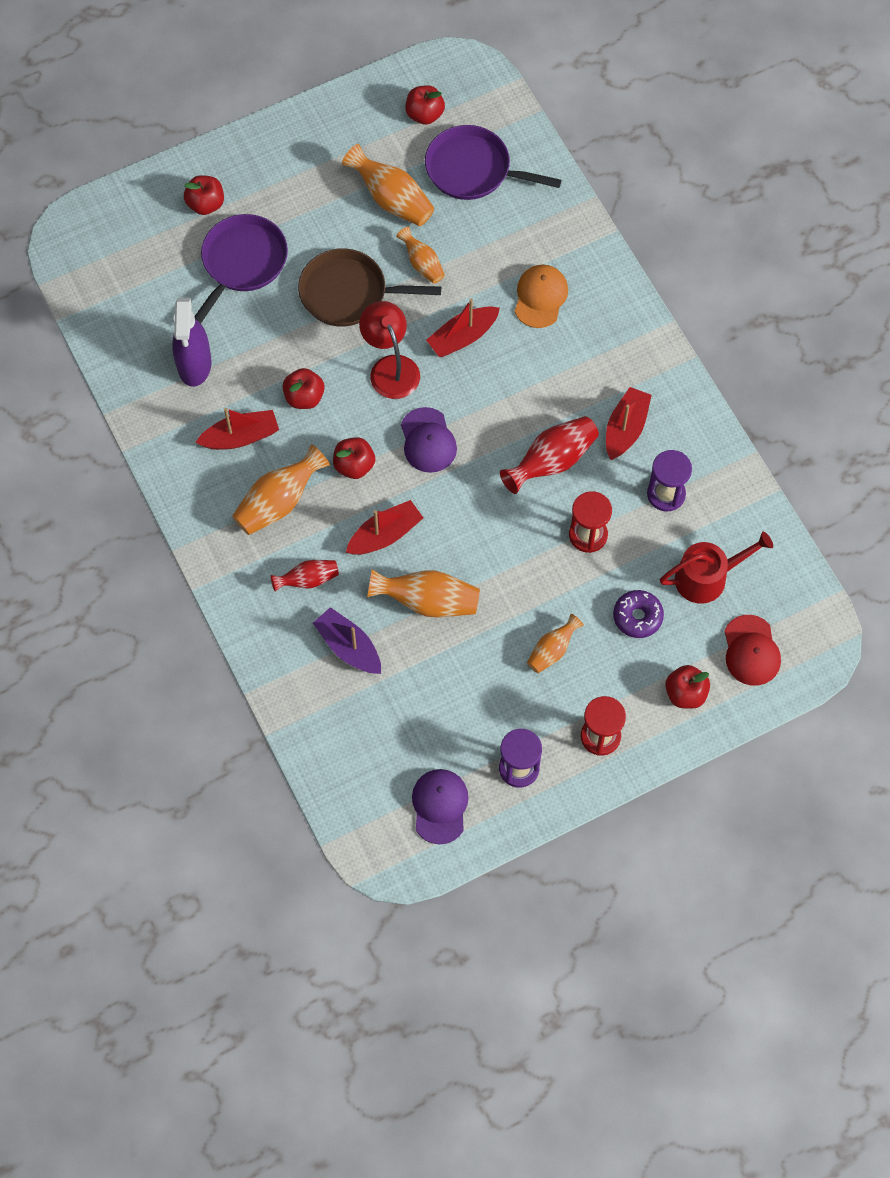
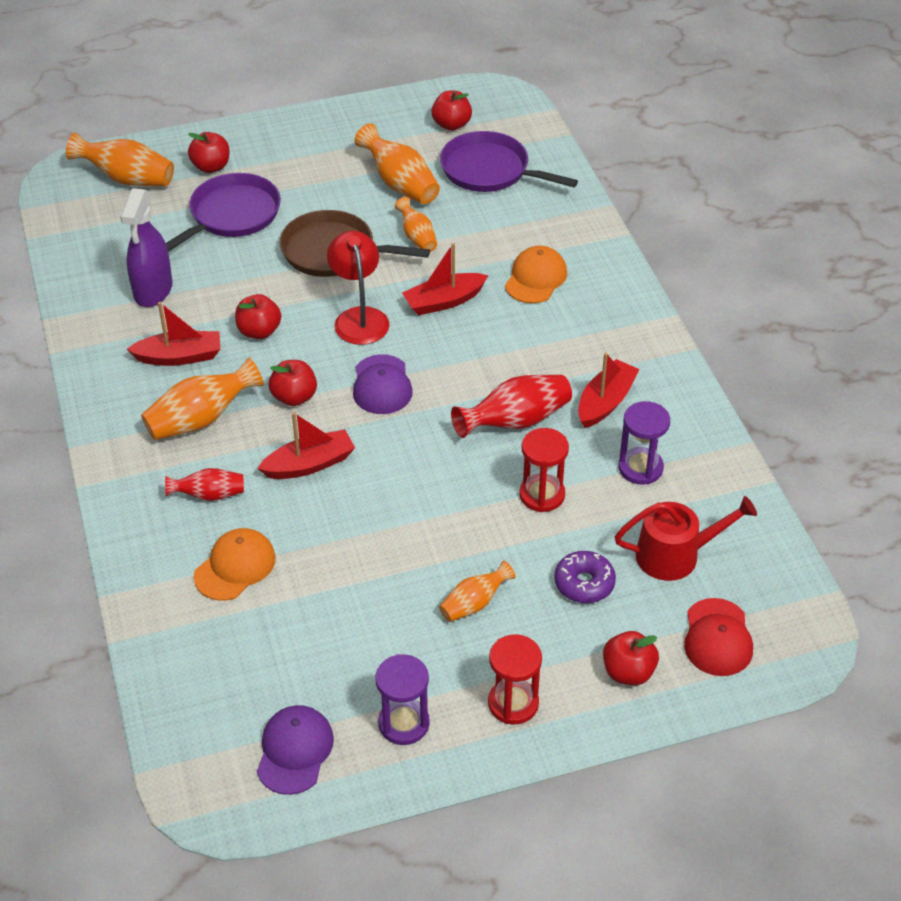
camera: 10 degrees right, 20 degrees down
purple boat [313,607,381,674] -> orange cap [194,528,276,601]
orange vase [367,569,480,617] -> orange vase moved to [66,133,174,186]

